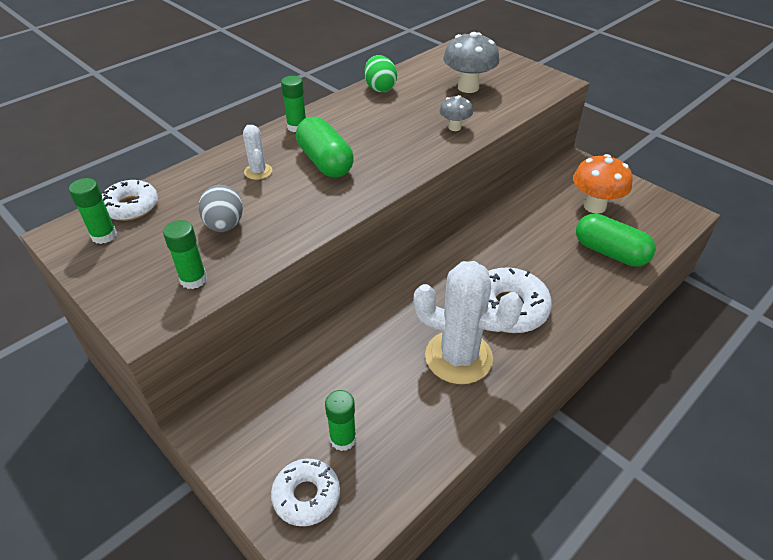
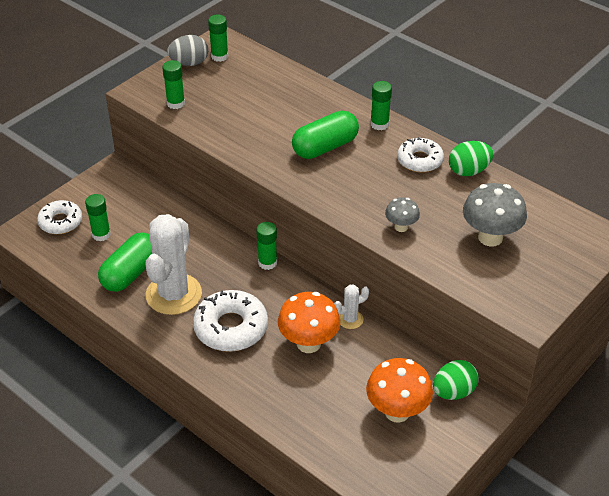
camera: 85 degrees right, 0 degrees up
white donut [102,180,158,221] -> white donut moved to [397,137,444,173]
grey egg [198,185,243,232] -> grey egg moved to [167,35,208,66]
white cactus [243,125,272,180] -> white cactus moved to [334,285,369,329]
green capsule [576,213,656,267] -> green capsule moved to [98,233,152,292]
none -> green glue stick [256,222,277,270]
none -> orange mushroom [278,292,340,353]
none -> green egg [433,360,479,400]

